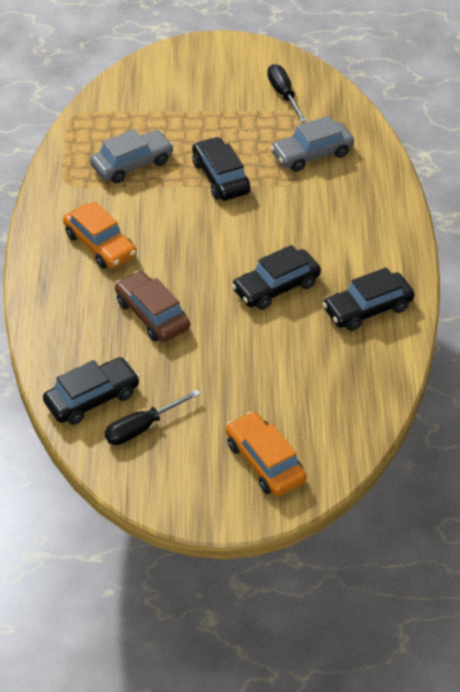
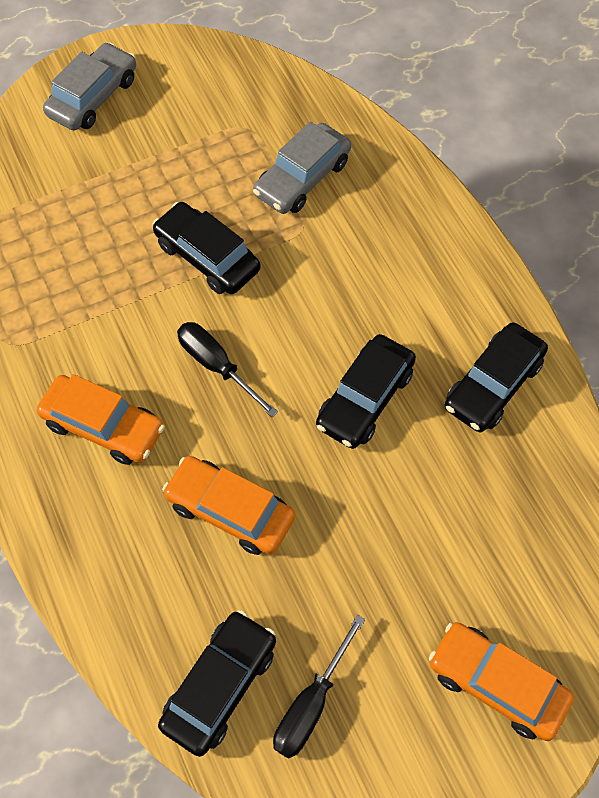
camera: 25 degrees left, 15 degrees up
grey car [90,129,174,183] -> grey car moved to [43,43,136,131]
brown car [115,271,190,342] -> orange car [162,456,295,555]
black screwdriver [267,64,307,122] -> black screwdriver moved to [177,322,278,417]

